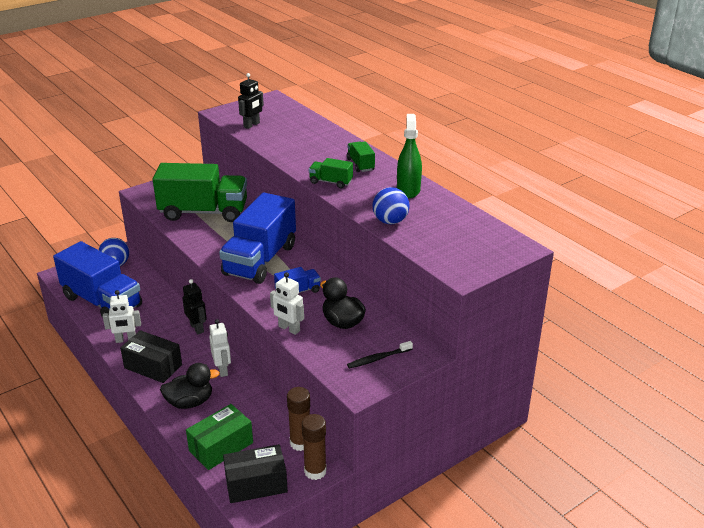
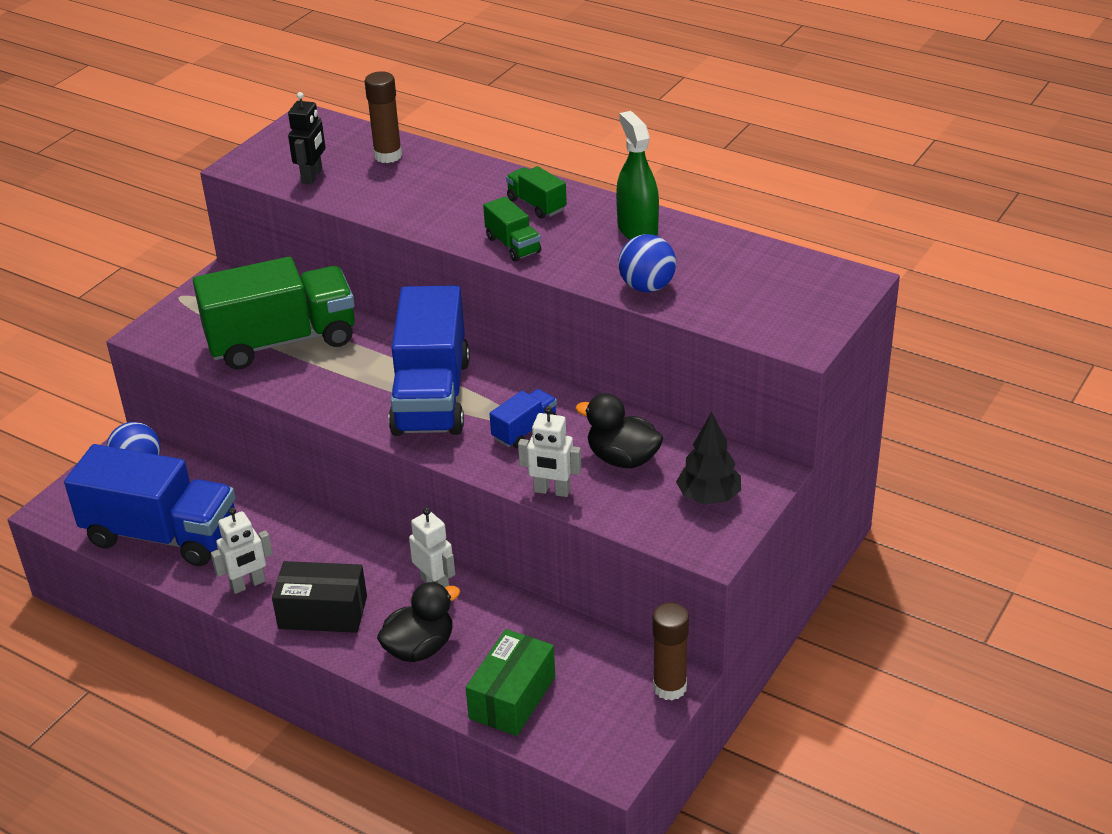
camera: 20 degrees left, 5 degrees up
black robot [182,279,207,334] -> none
black box [223,444,288,503] -> none
brown glue stick [287,387,310,451] -> brown glue stick moved to [365,71,402,163]
green truck [309,158,353,188] -> green truck turned 120 degrees counterclockwise [483,197,541,262]
black toothbrush [347,341,413,369] -> black tree [676,412,741,504]

